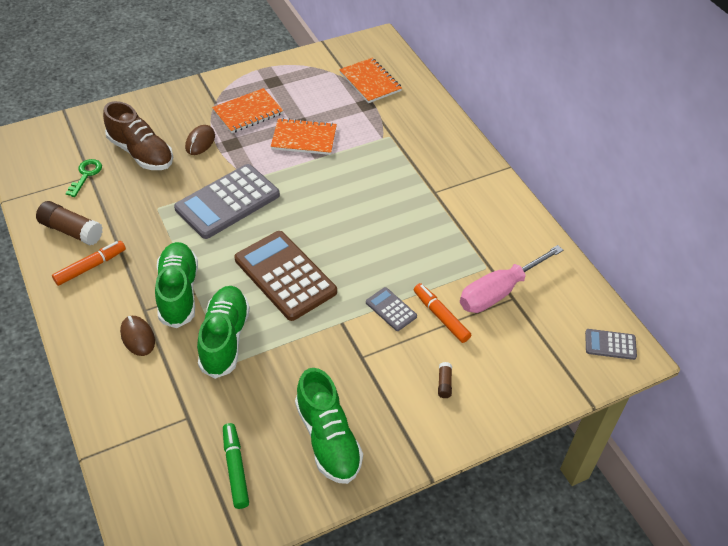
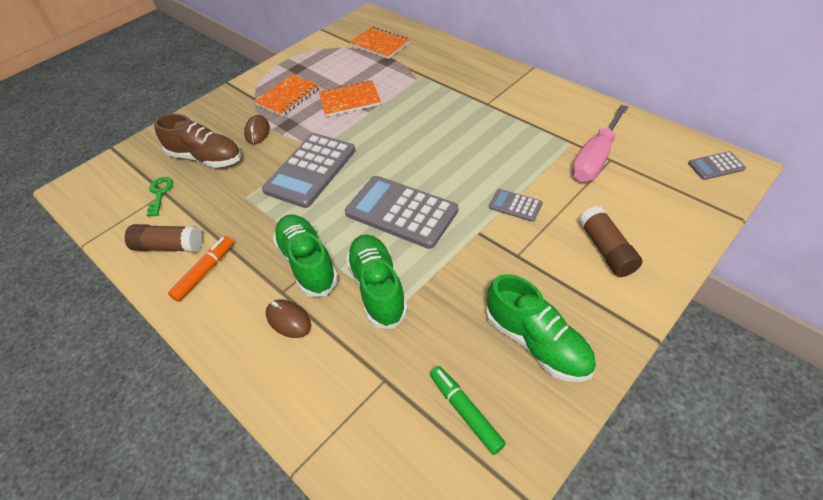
camera: 15 degrees left, 0 degrees up
brown calculator [235,231,337,321] -> grey calculator [345,176,458,249]
orange marker [414,283,471,343] -> none
brown glue stick [438,362,452,398] -> brown glue stick [579,206,642,277], size x2.07

